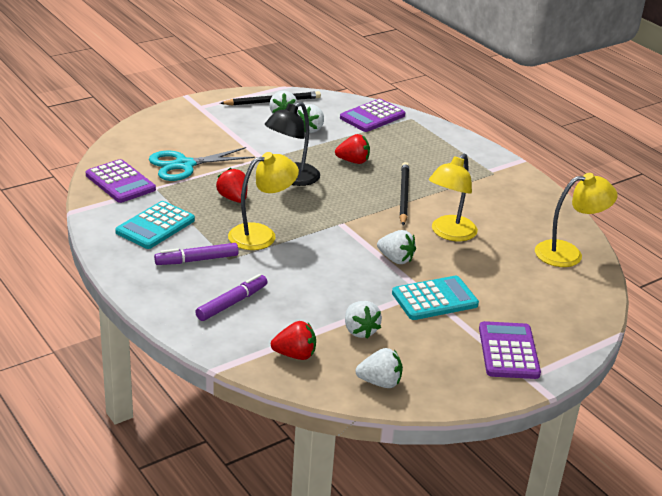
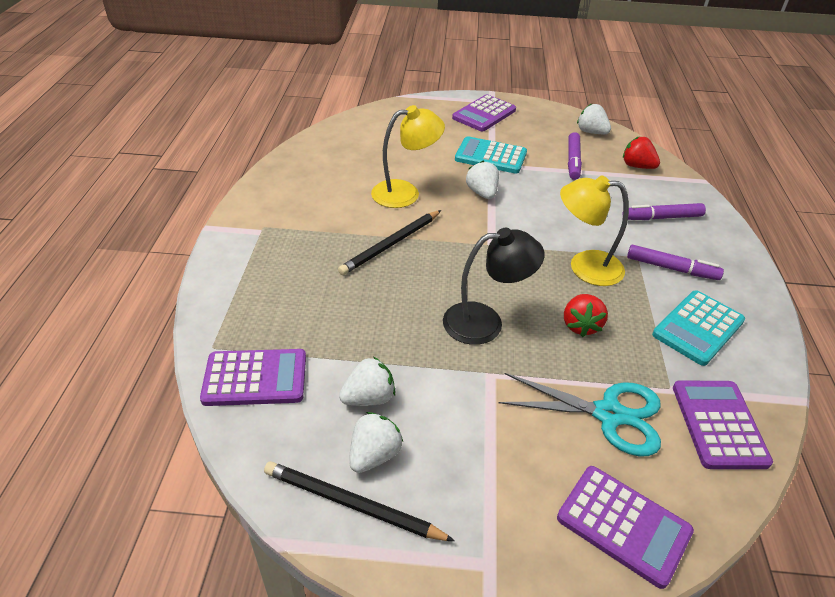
camera: 140 degrees left, 10 degrees up
turquoise calculator [115,201,195,249] -> turquoise calculator turned 150 degrees clockwise [652,290,745,366]
red strawberry [335,134,370,164] -> none
white strawberry [345,301,382,338] -> purple marker [568,132,582,180]
yellow lamp [535,173,618,267] -> none
none -> purple calculator [557,466,694,589]

